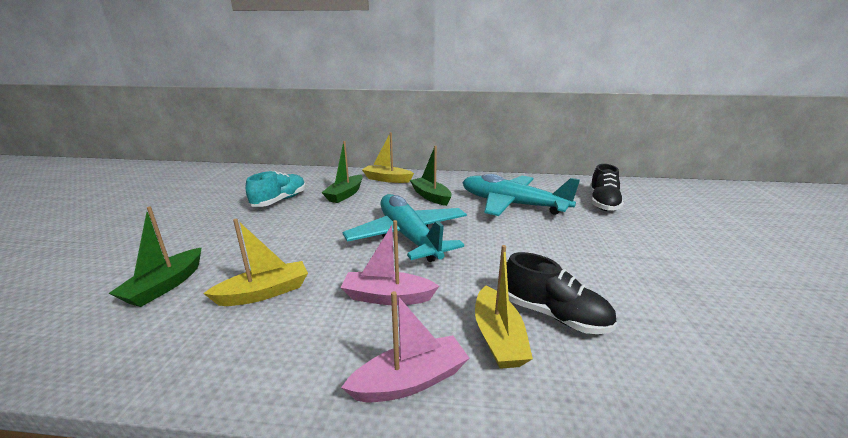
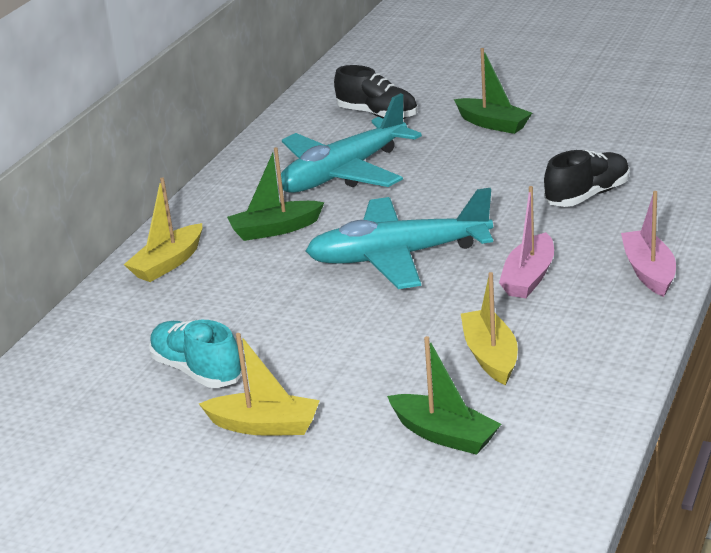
camera: 70 degrees left, 5 degrees up
green boat [321,141,363,203] -> green boat moved to [454,48,532,134]
yellow boat [475,245,533,369] -> yellow boat moved to [199,333,320,436]

